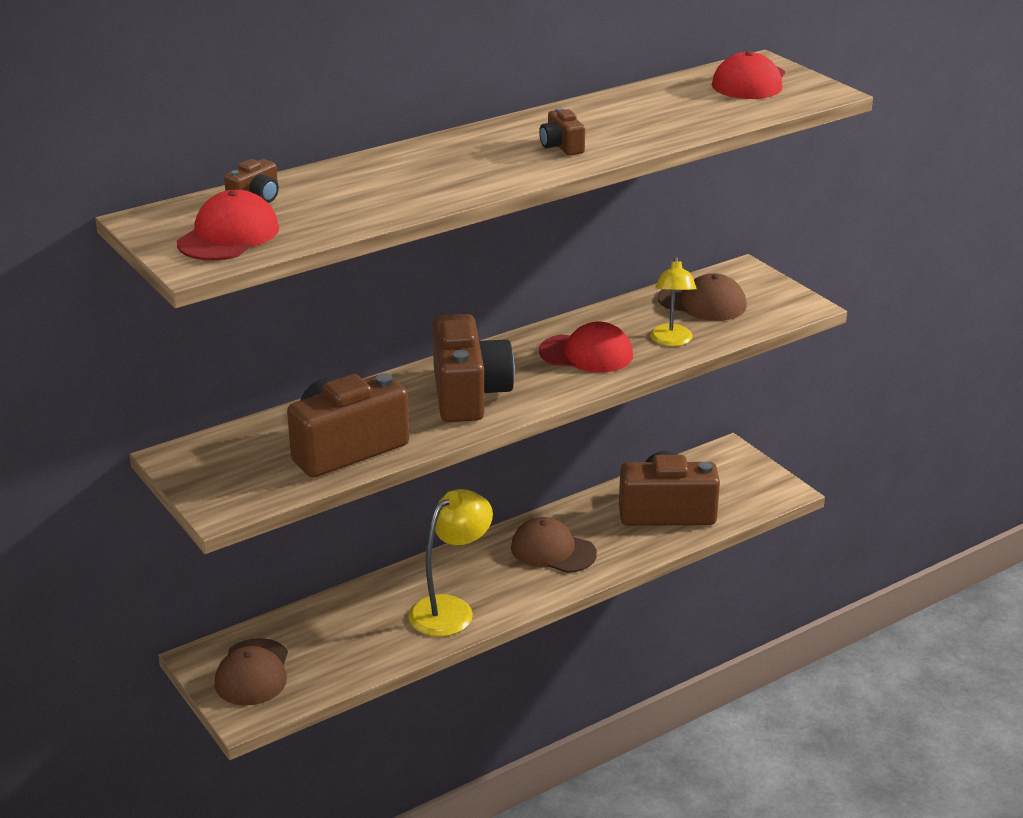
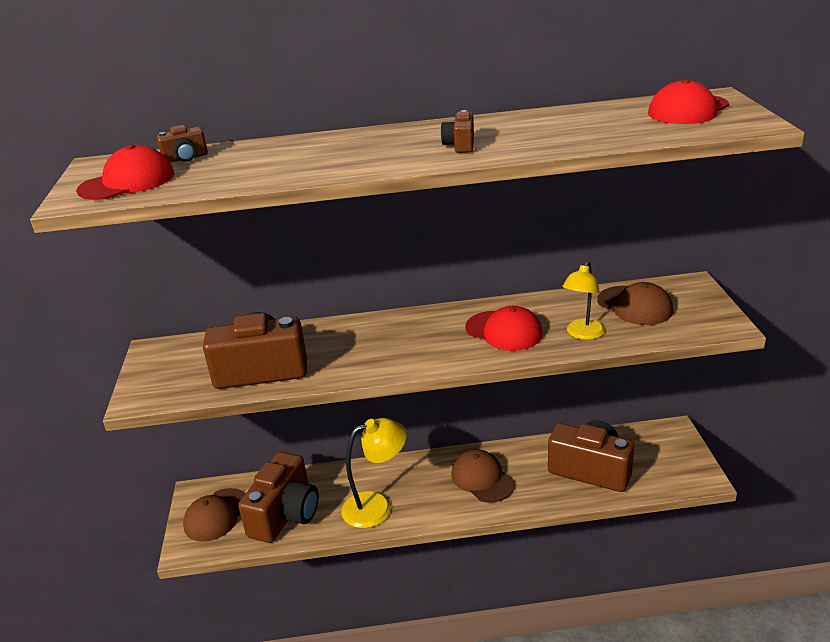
camera: 30 degrees right, 0 degrees up
brown camera [432,314,515,422] -> brown camera moved to [238,452,319,543]

